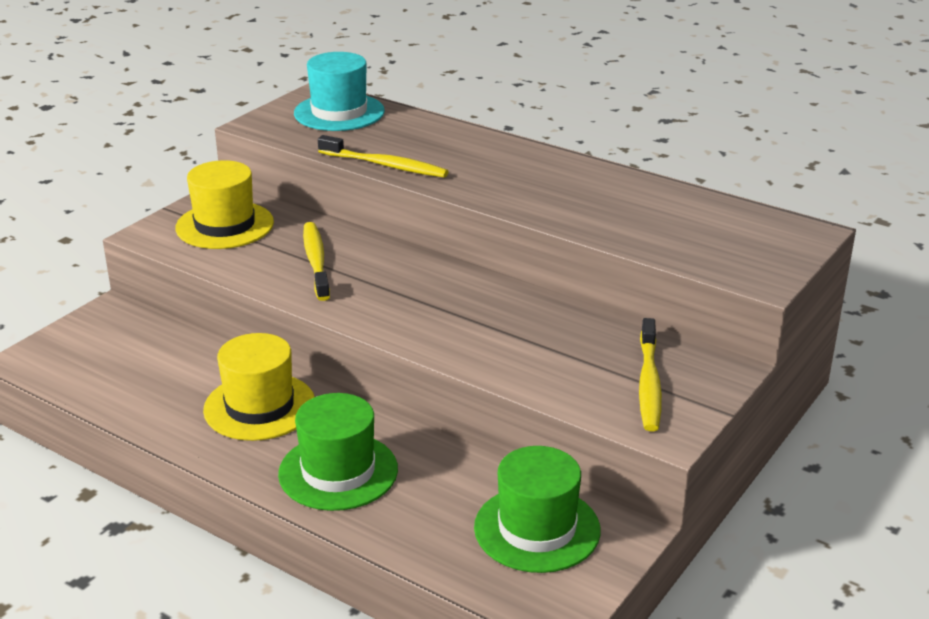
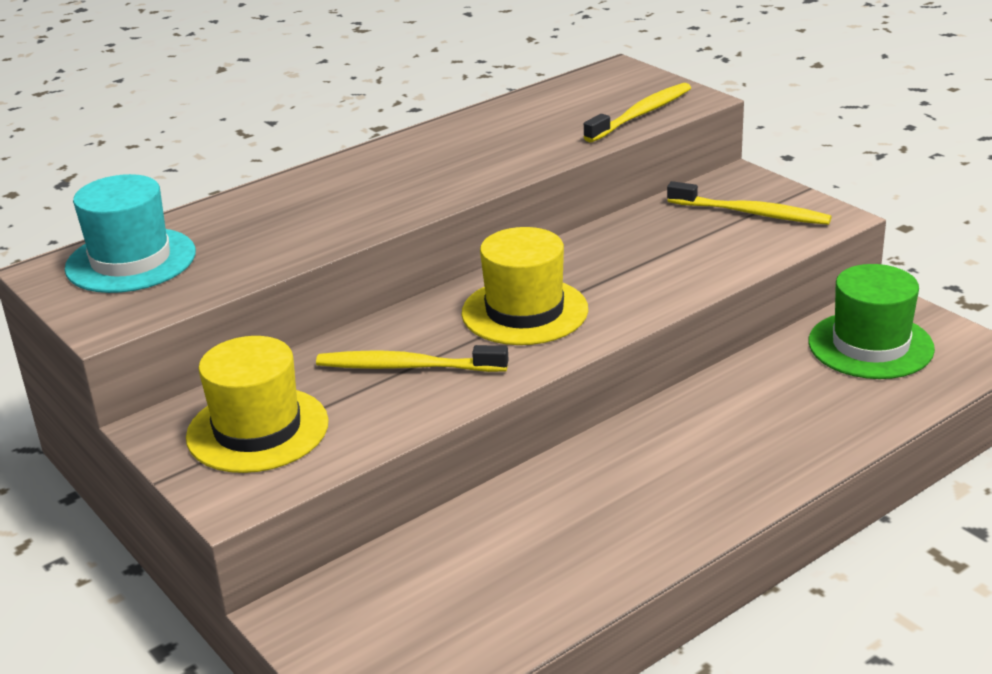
camera: 70 degrees left, 0 degrees up
yellow hat [203,333,315,441] -> yellow hat moved to [462,227,588,345]
green hat [278,393,398,511] -> none
yellow toothbrush [318,135,449,177] -> yellow toothbrush moved to [583,83,691,143]

